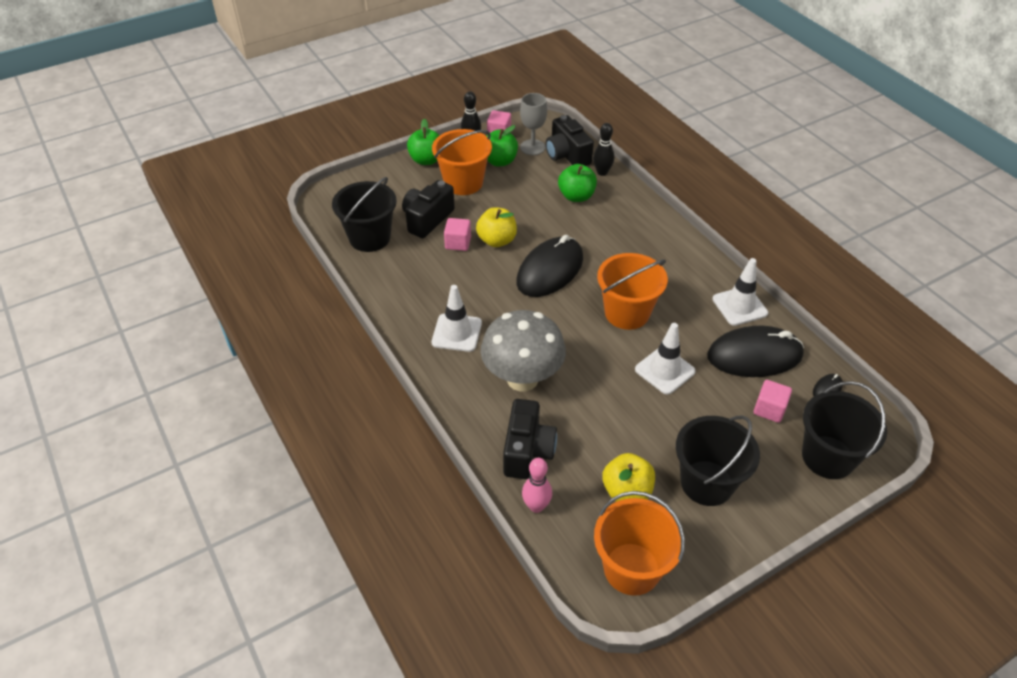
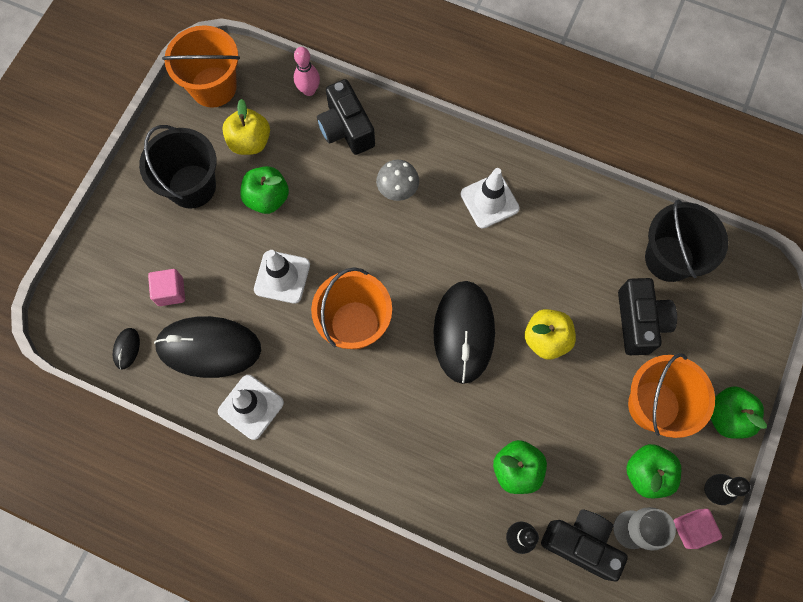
camera: 145 degrees right, 25 degrees up
pink cube [444,218,471,251] -> none
grey mushroom [481,310,566,392] -> grey mushroom [376,160,419,201], size x0.51
black mouse [707,326,804,377] -> black mouse turned 45 degrees clockwise [154,316,261,378]
black bucket [802,381,887,479] -> none
none -> green apple [240,166,289,214]

